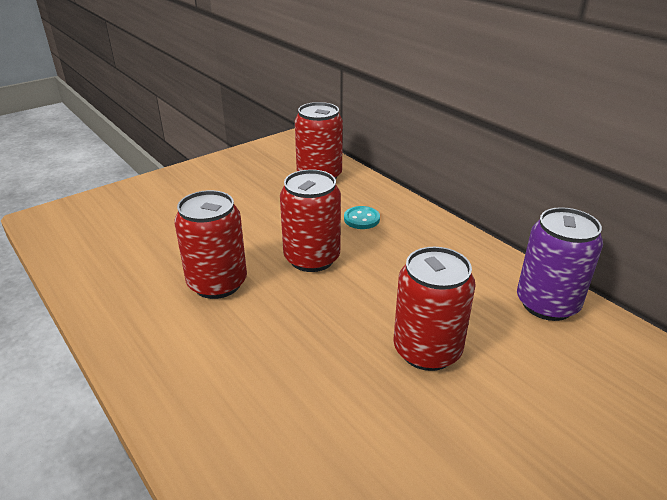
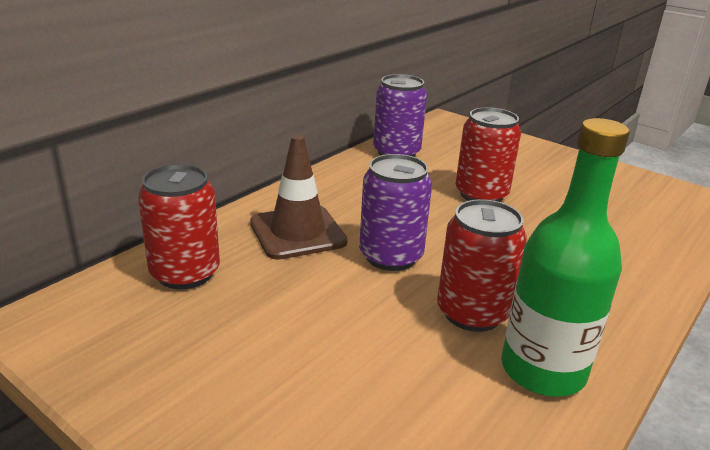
camera: 105 degrees left, 5 degrees down
red can [280,169,341,272] -> purple can [359,154,432,271]
turquoise button [344,206,380,229] -> brown traffic cone [250,135,348,260]
none -> green bottle [501,118,630,397]

